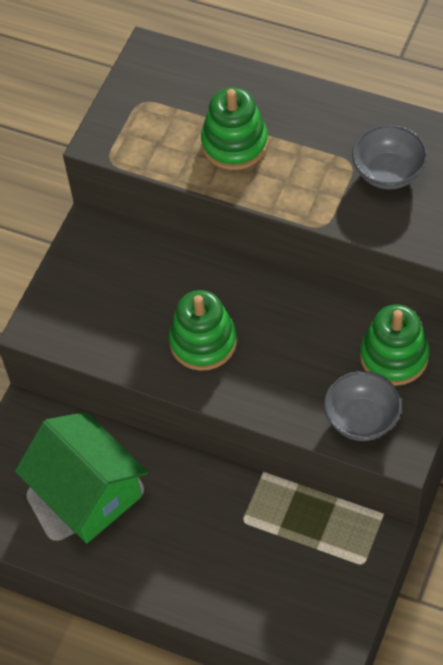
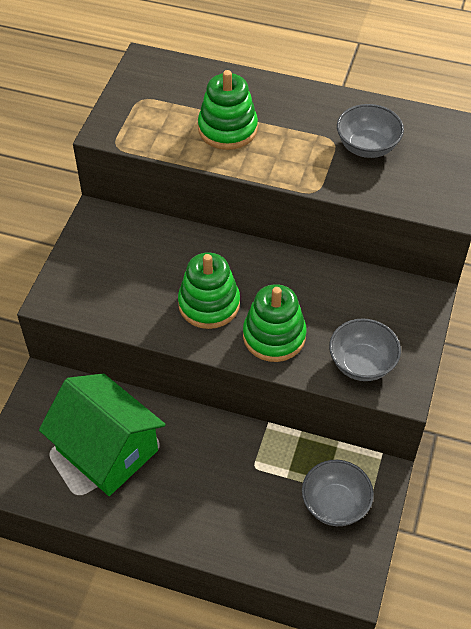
camera: 10 degrees left, 5 degrees down
green stacking toy [360,304,429,386] -> green stacking toy moved to [243,284,307,362]
none -> grey bowl [302,460,374,526]

